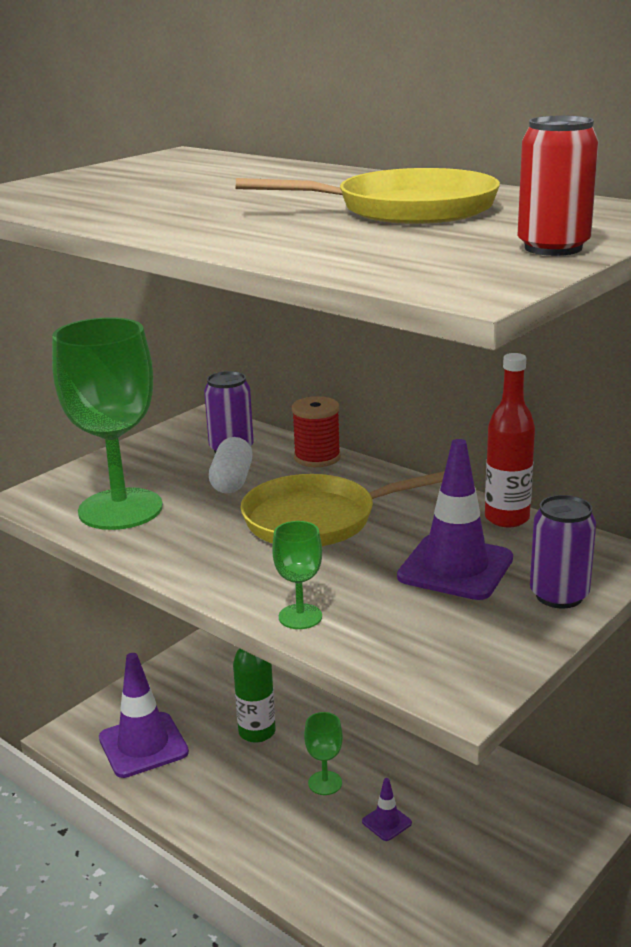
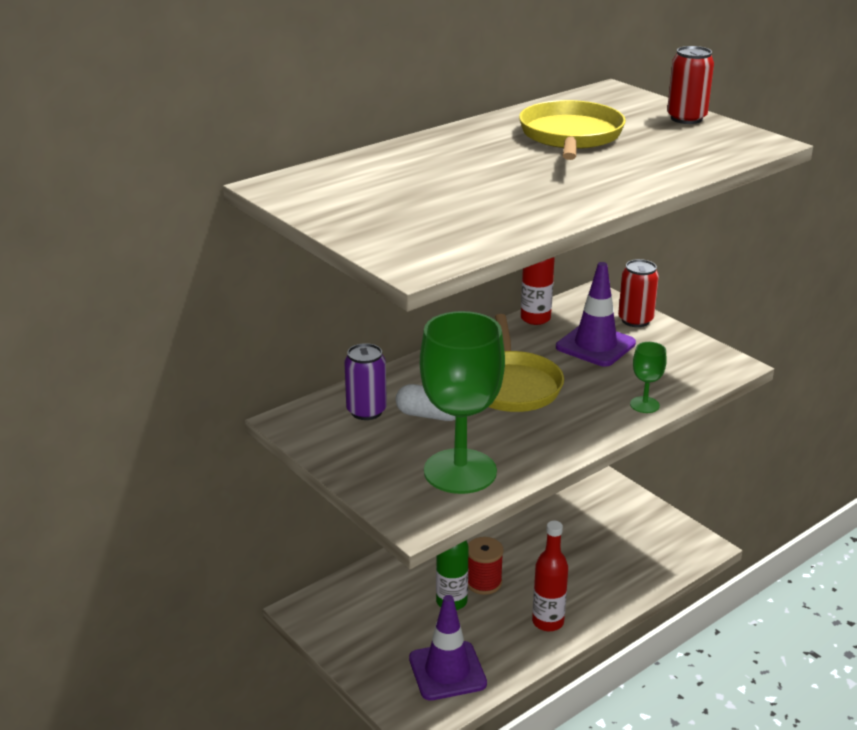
camera: 80 degrees left, 5 degrees up
red spool [292,396,341,467] -> red spool moved to [468,537,504,595]
green goblet [304,712,343,795] -> none
purple traffic cone [362,778,412,841] -> none
purple can [530,495,596,608] -> red can [618,259,659,327]
none -> red bottle [532,521,568,631]

